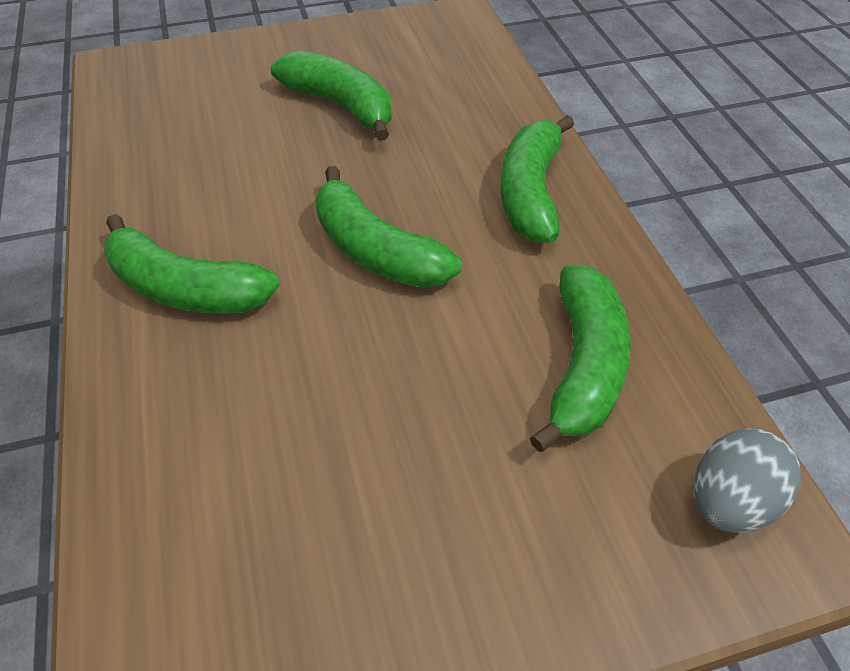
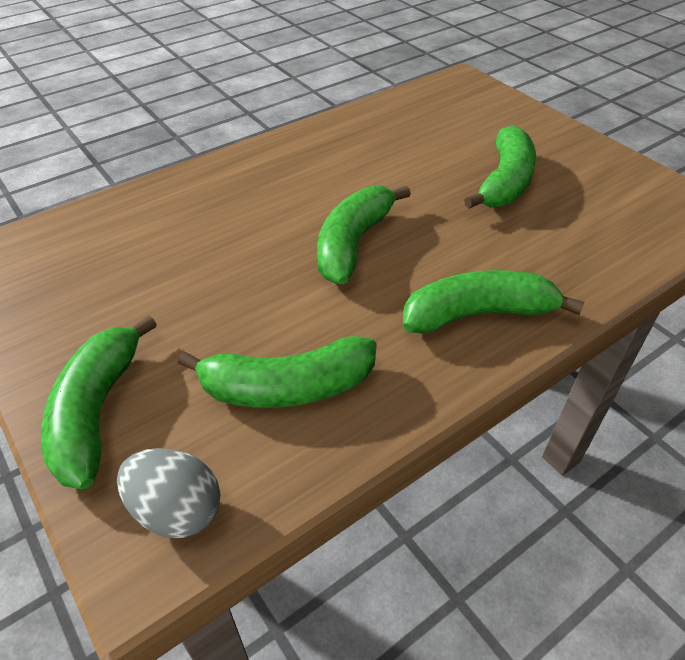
camera: 70 degrees right, 5 degrees down
green banana [104,214,280,314] -> green banana moved to [41,315,157,489]

